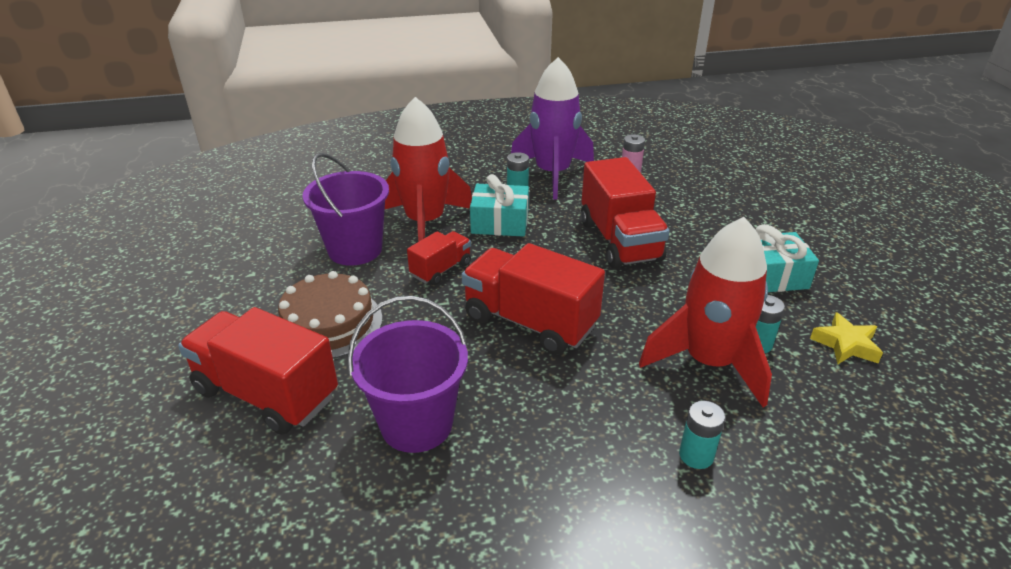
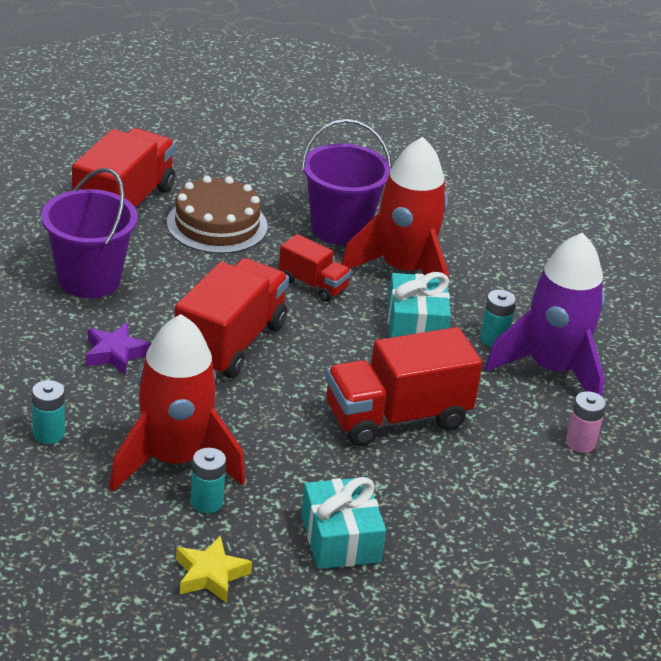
camera: 80 degrees right, 0 degrees up
none -> purple star [86,322,151,375]

